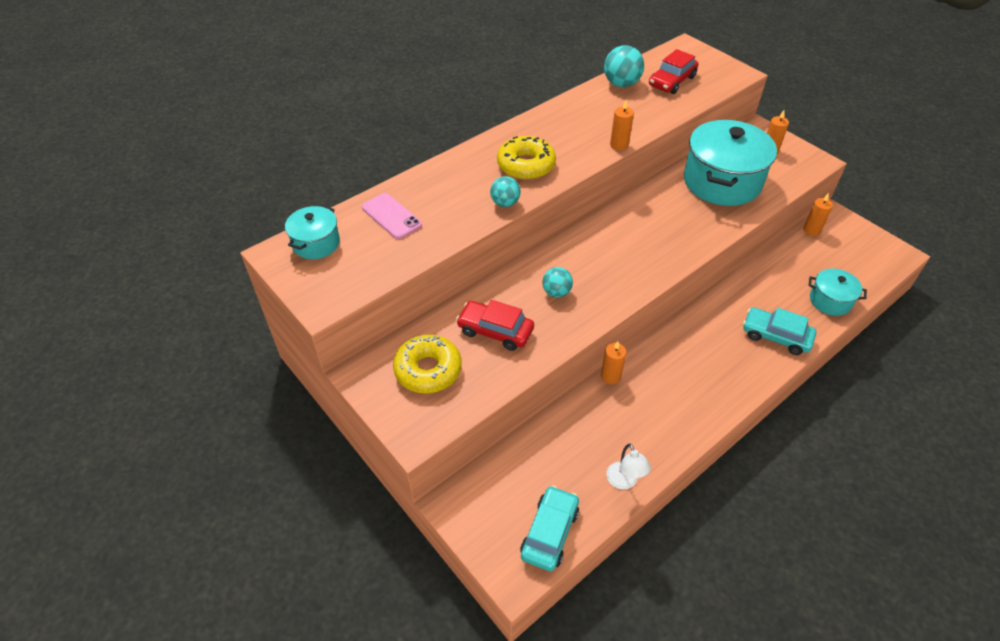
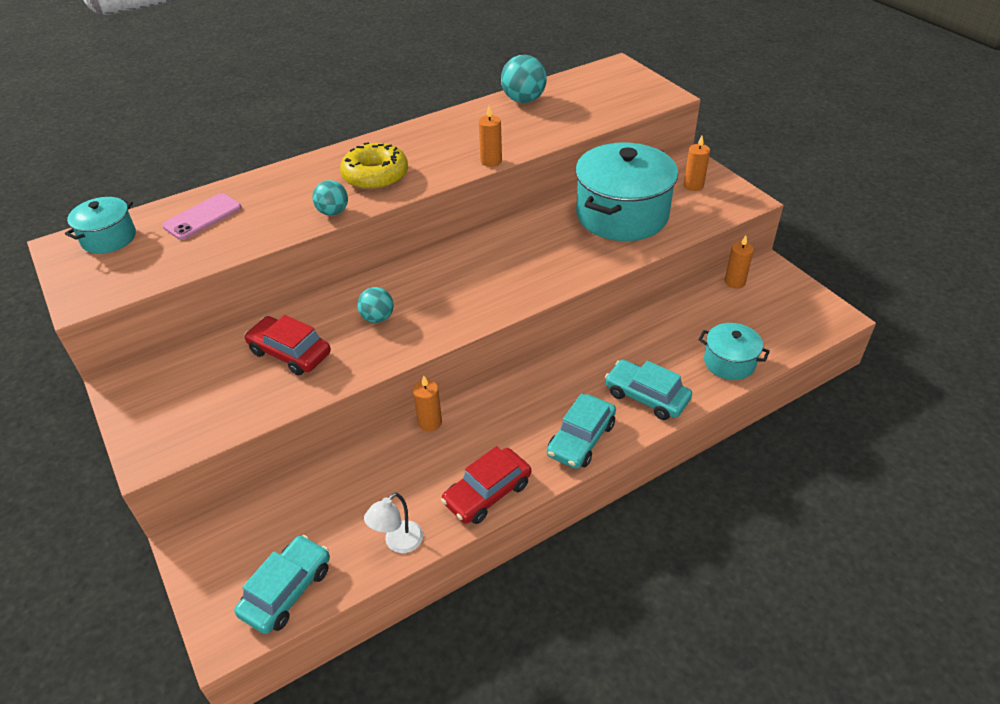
camera: 10 degrees right, 5 degrees down
pink phone [362,193,422,239] -> pink phone turned 75 degrees clockwise [162,193,242,240]
yellow donut [393,335,462,393] -> none
white lamp [606,444,651,490] -> white lamp turned 45 degrees clockwise [364,492,423,553]
red car [649,49,699,94] -> red car moved to [441,446,531,524]
none -> turquoise car [547,394,616,469]

